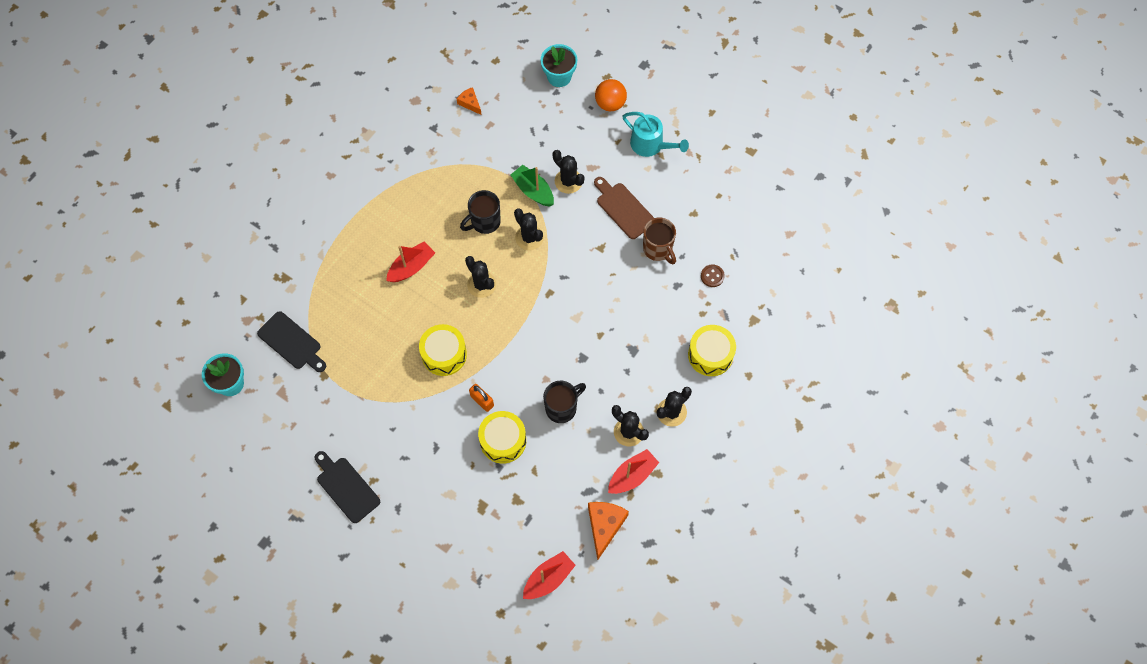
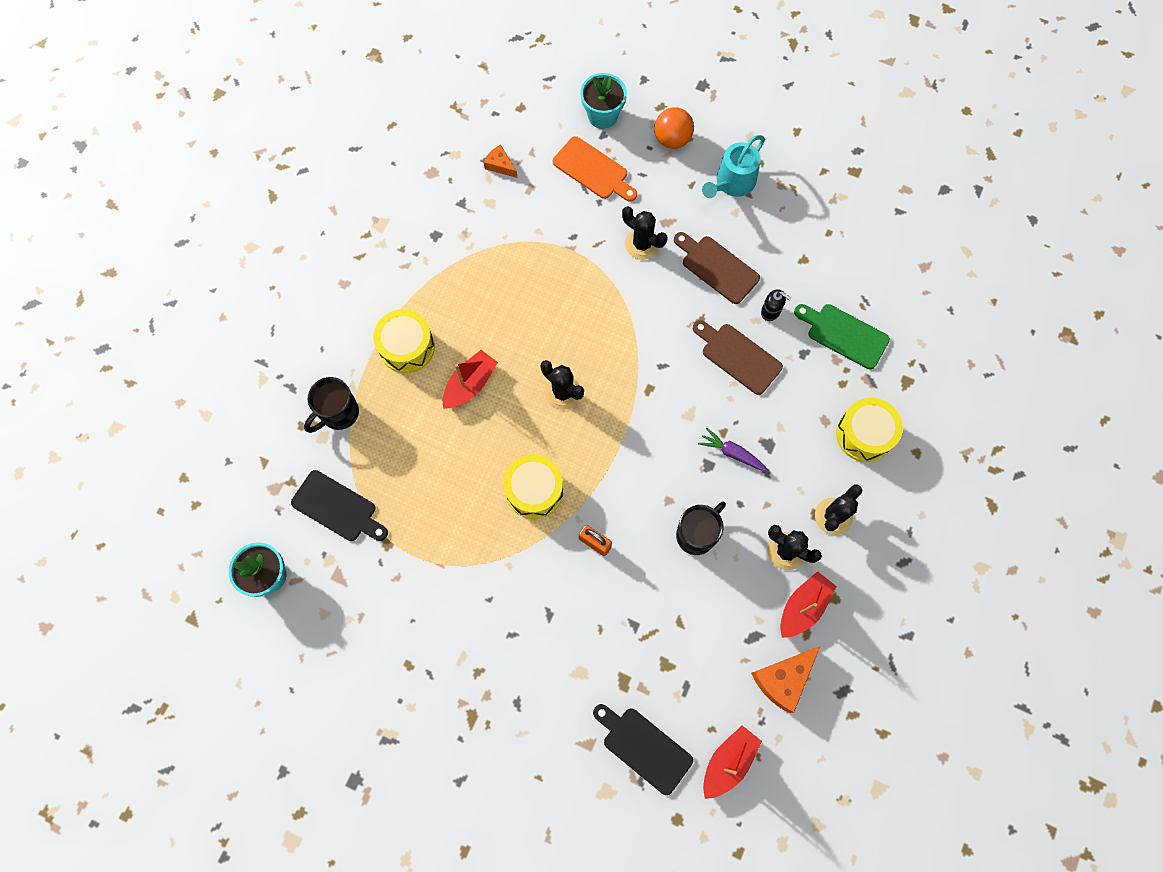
camera: 10 degrees left, 5 degrees up
black cutting board [315,451,380,523] -> black cutting board moved to [593,704,693,795]
black mug [460,190,501,234] -> black mug moved to [304,377,359,433]
yellow drum [478,411,526,464] -> yellow drum moved to [373,309,435,373]
green boat [511,165,554,207] -> none
black cactus [514,209,544,250] -> none
orange cheese [588,502,629,560] -> orange cheese turned 135 degrees counterclockwise [751,646,820,713]
turquoise watering can [622,112,689,157] -> turquoise watering can turned 105 degrees clockwise [702,135,765,198]
brown mug [643,217,676,265] -> black soap dispenser [761,289,791,321]
brown button [701,265,725,287] -> green cutting board [794,304,890,369]
none -> orange cutting board [553,136,637,202]
none -> brown cutting board [693,320,783,395]
none -> purple carrot [698,428,768,471]

